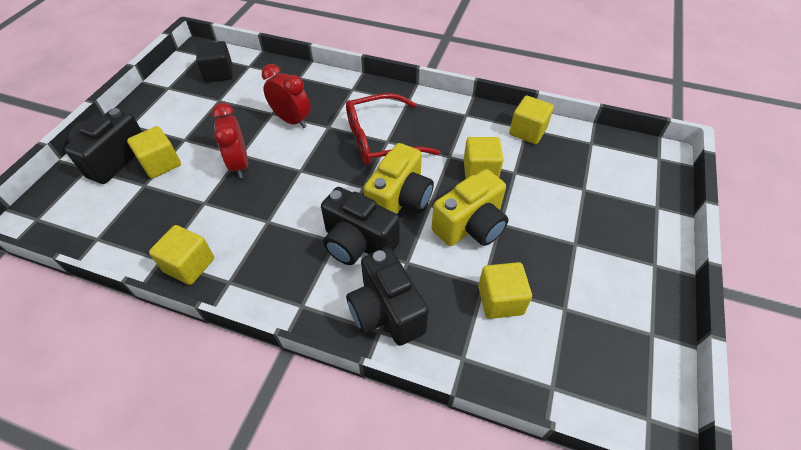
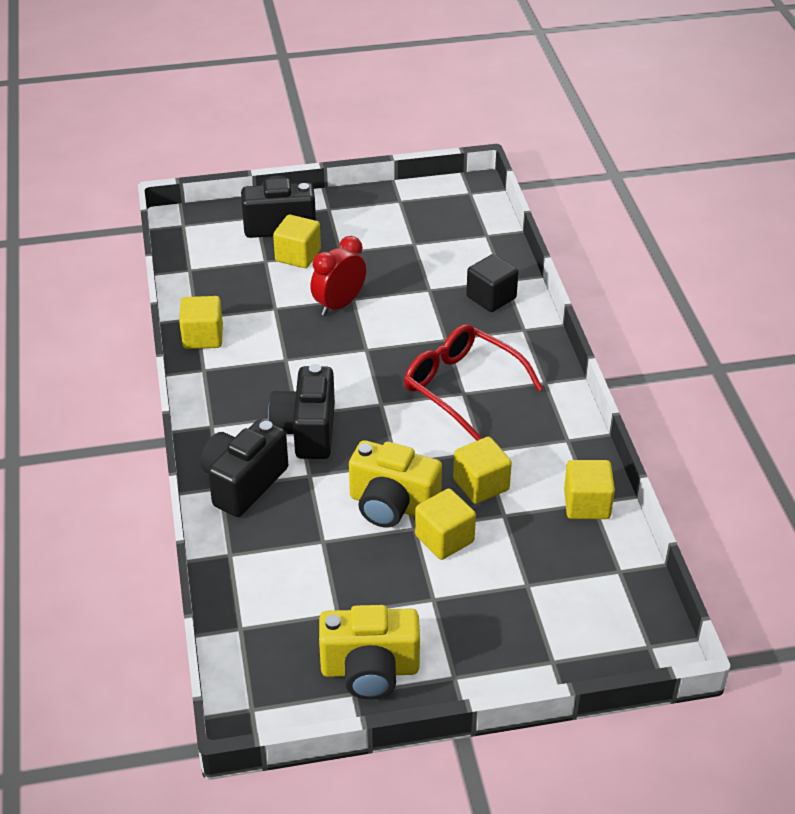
camera: 60 degrees right, 10 degrees down
black cube [196,41,232,82] -> black cube moved to [466,254,518,312]
red clock [262,64,311,128] -> none
yellow camera [364,143,434,214] -> yellow camera moved to [319,605,420,700]
yellow cube [478,262,532,319] -> yellow cube moved to [415,489,476,560]

